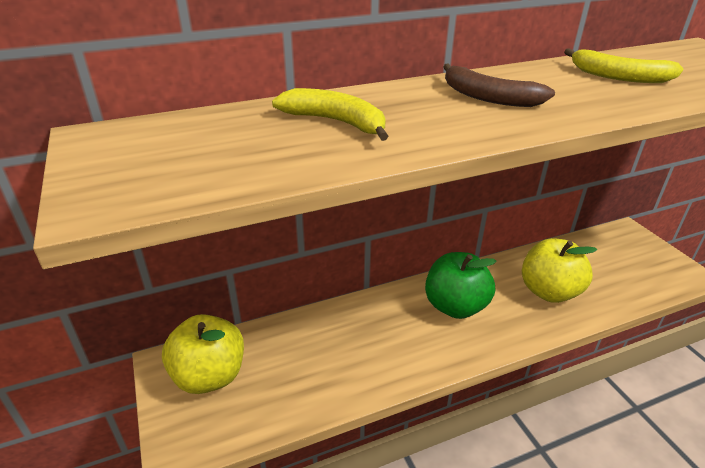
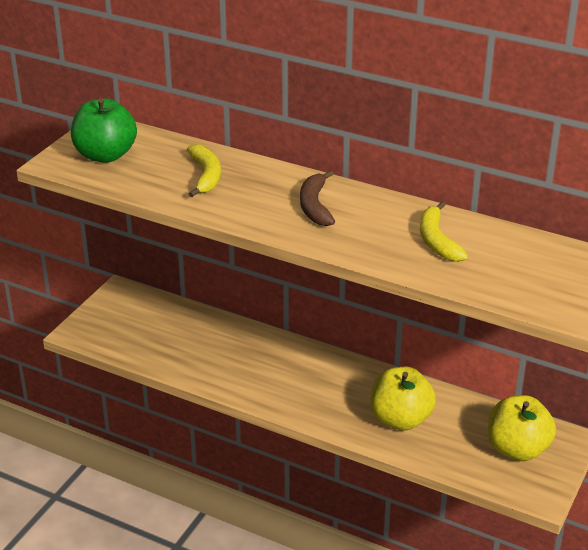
camera: 50 degrees right, 0 degrees up
yellow apple [162,314,244,394] -> yellow apple moved to [488,395,556,461]
green apple [425,252,497,319] -> green apple moved to [71,98,137,163]

